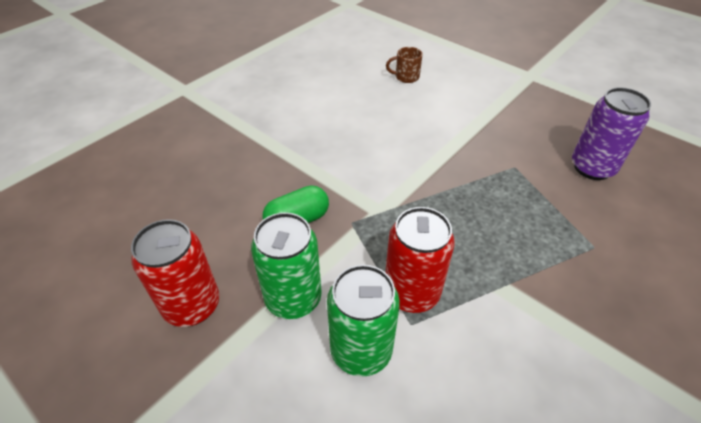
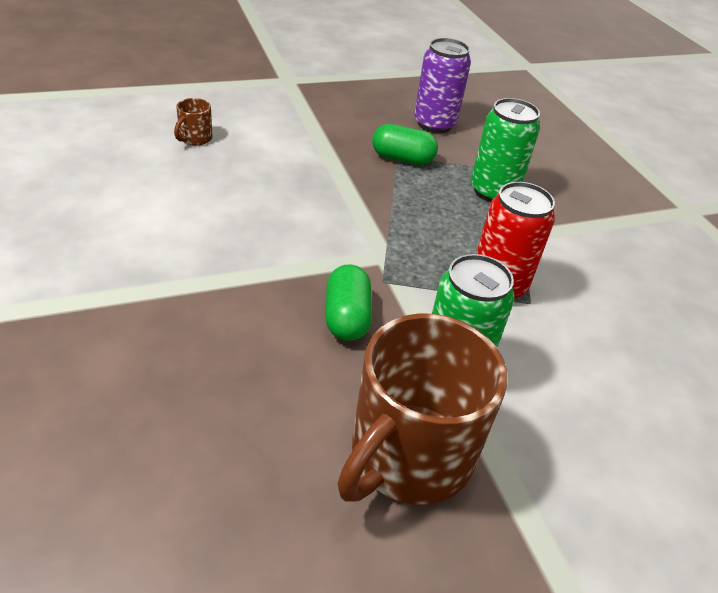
camera: 65 degrees left, 5 degrees down
red can [131,219,219,327] -> brown mug [337,313,508,505]
green can [327,265,400,377] -> green can moved to [471,98,540,202]
none -> green capsule [372,124,438,165]

